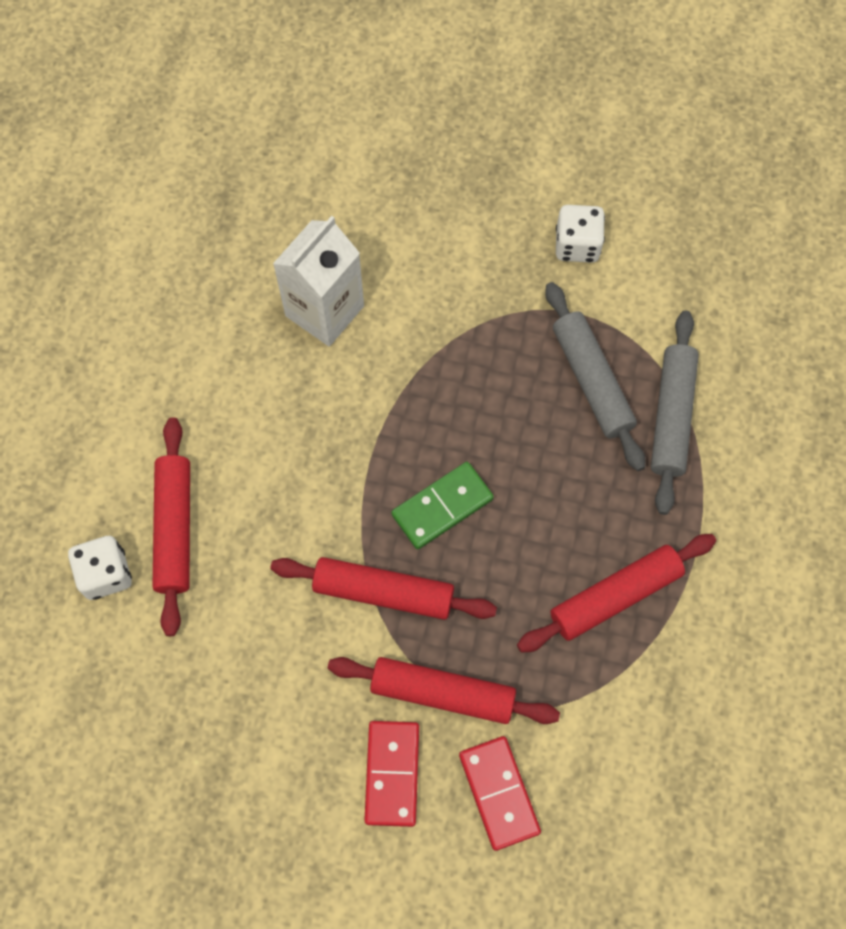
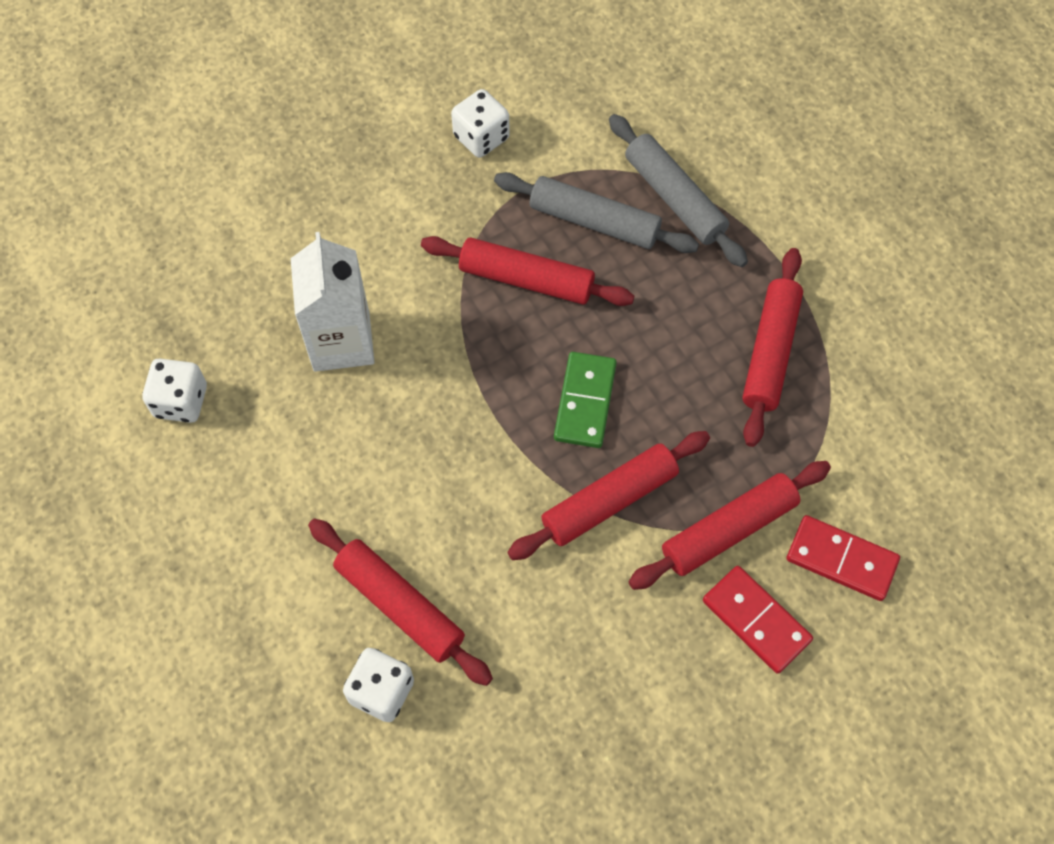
camera: 45 degrees left, 5 degrees down
none -> white dice [142,358,207,423]
none -> red rolling pin [421,236,634,306]

